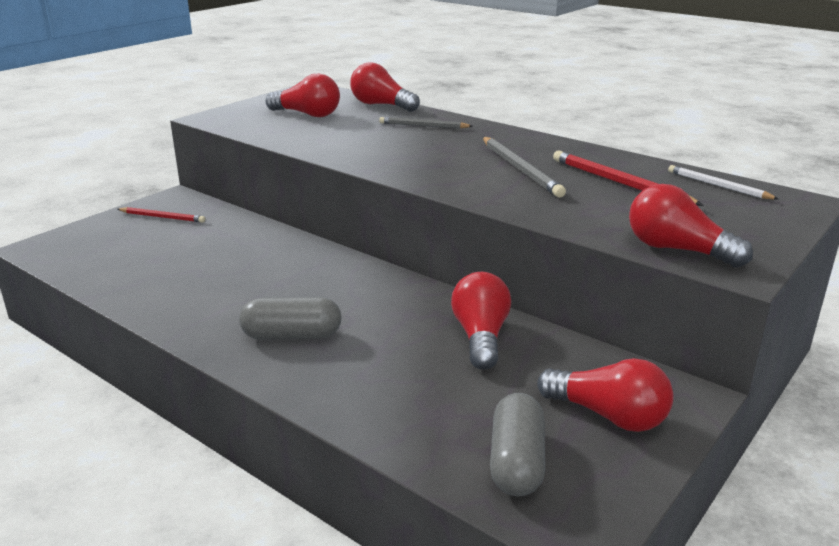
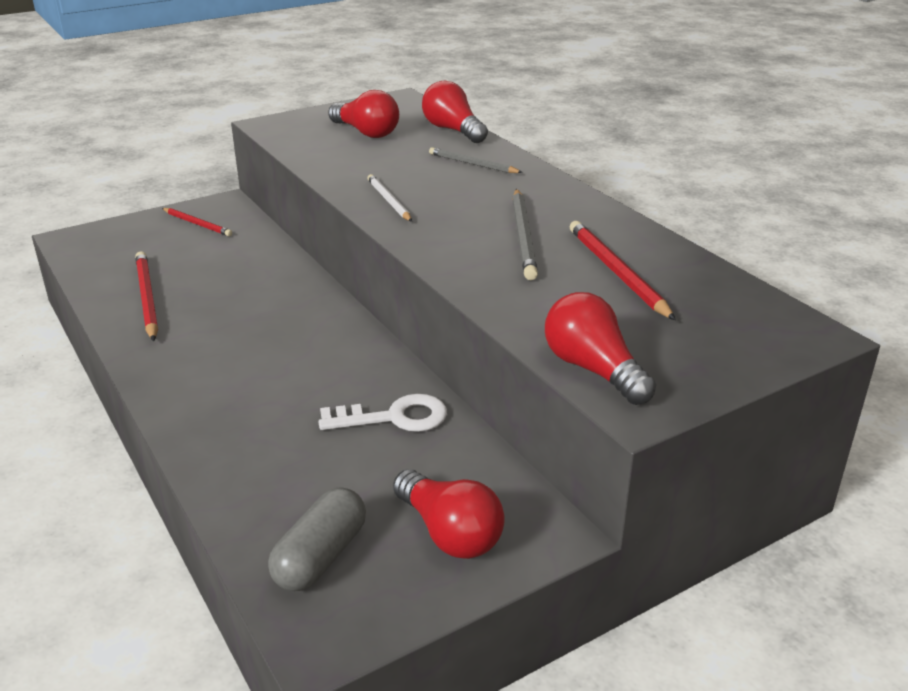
camera: 20 degrees right, 5 degrees up
grey capsule [239,297,342,340] -> none
red light bulb [451,272,511,370] -> white key [319,394,447,432]
white pencil [668,165,779,199] -> white pencil moved to [367,174,412,222]
none -> red pencil [135,251,158,341]

